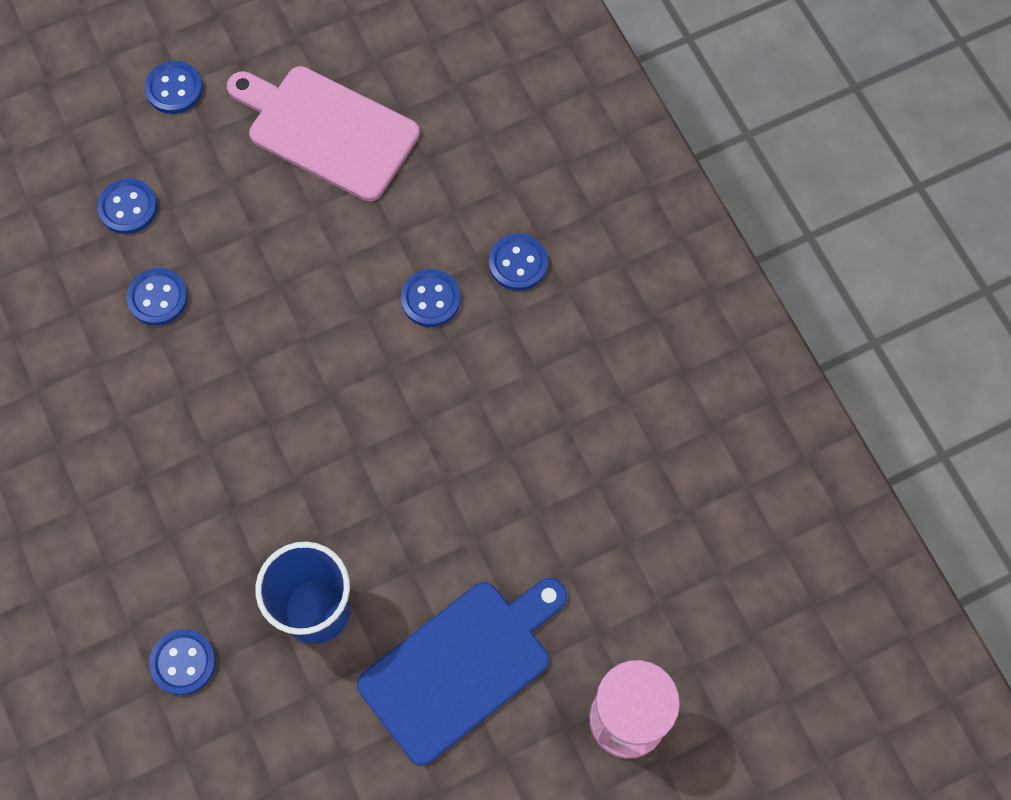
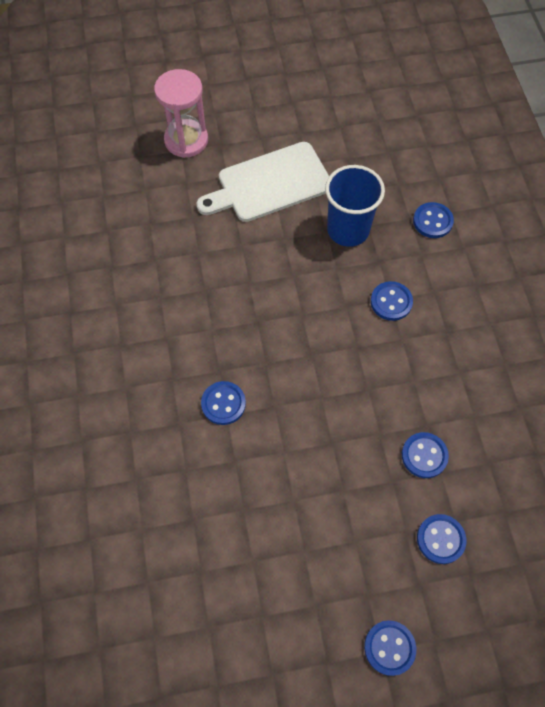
camera: 165 degrees left, 5 degrees down
pink cutting board [227,66,420,201] -> none
blue cutting board [357,578,567,766] -> white cutting board [196,142,329,222]
blue button [489,234,548,291] -> blue button moved to [371,281,413,321]

